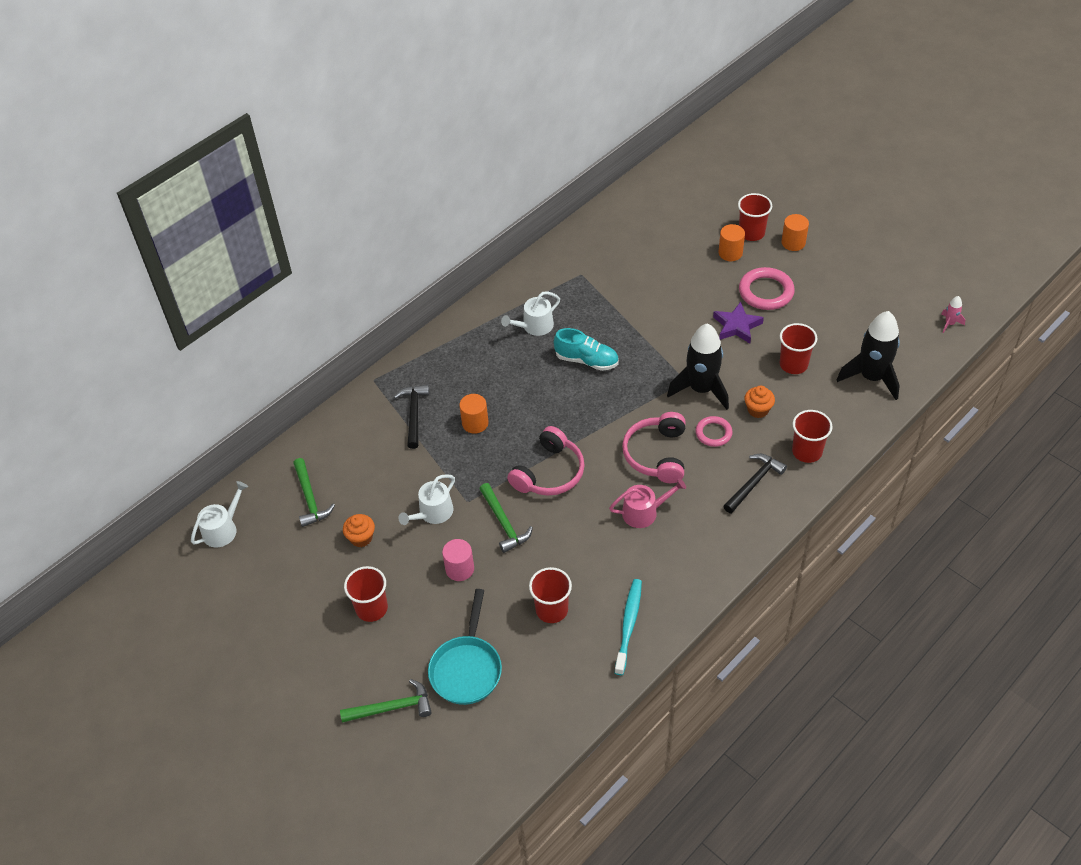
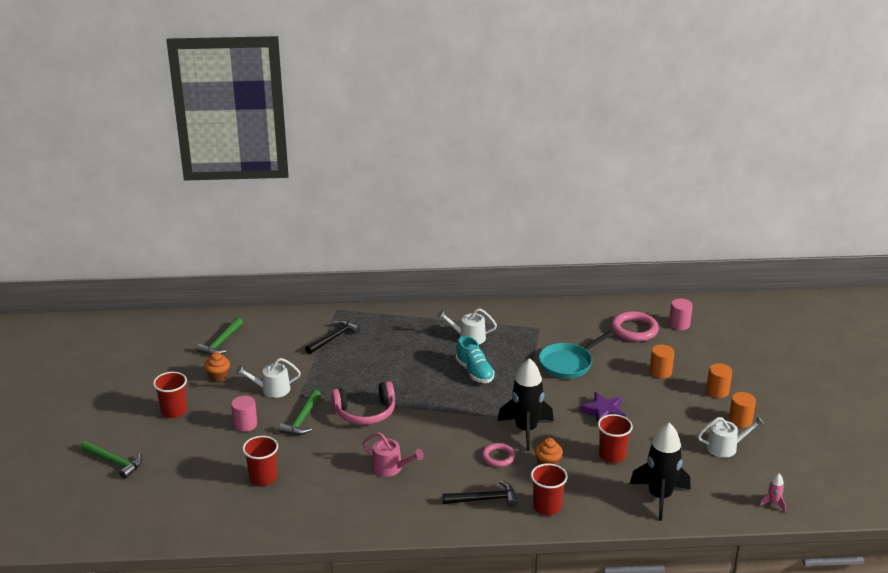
camera: 40 degrees right, 20 degrees down
white watering can [191,481,248,548] -> white watering can moved to [698,416,764,458]
turquoise pan [428,589,502,705] -> turquoise pan moved to [539,331,614,379]
orange cylinder [459,394,488,434] -> orange cylinder moved to [729,392,756,428]
turquoise toothbrush [615,579,642,675] -> none
pink headphones [622,412,686,483] -> none
red cup [738,193,772,241] -> none
pink ring [739,267,795,310] -> pink ring moved to [611,311,659,342]
none -> pink cylinder [669,298,693,330]

